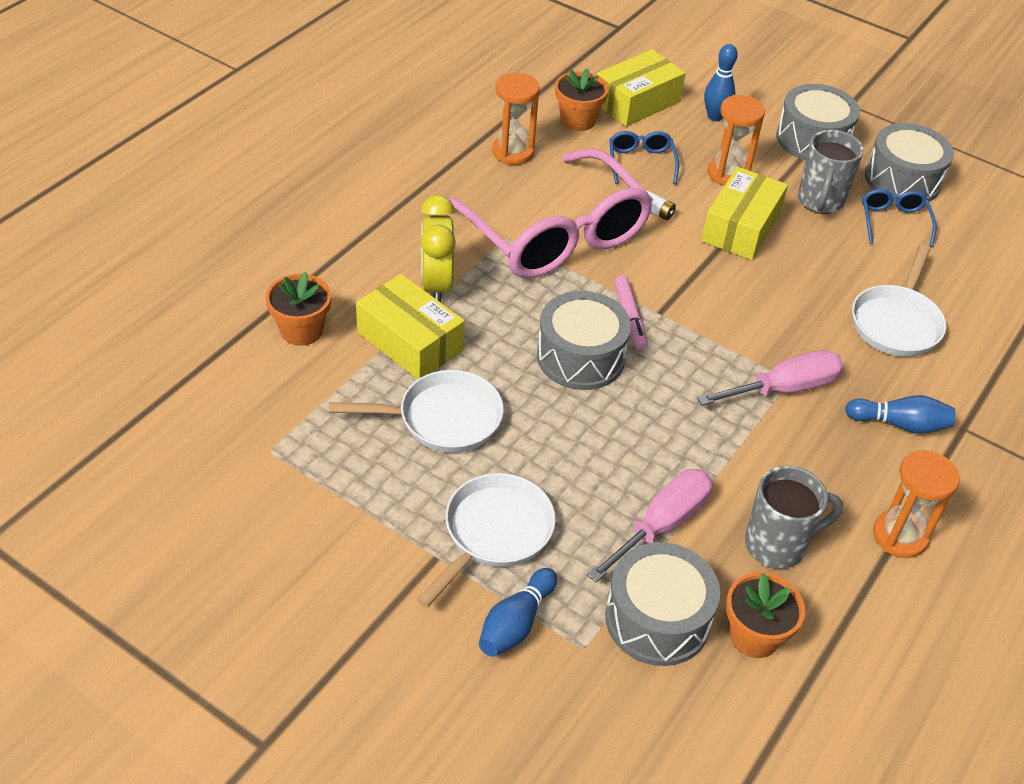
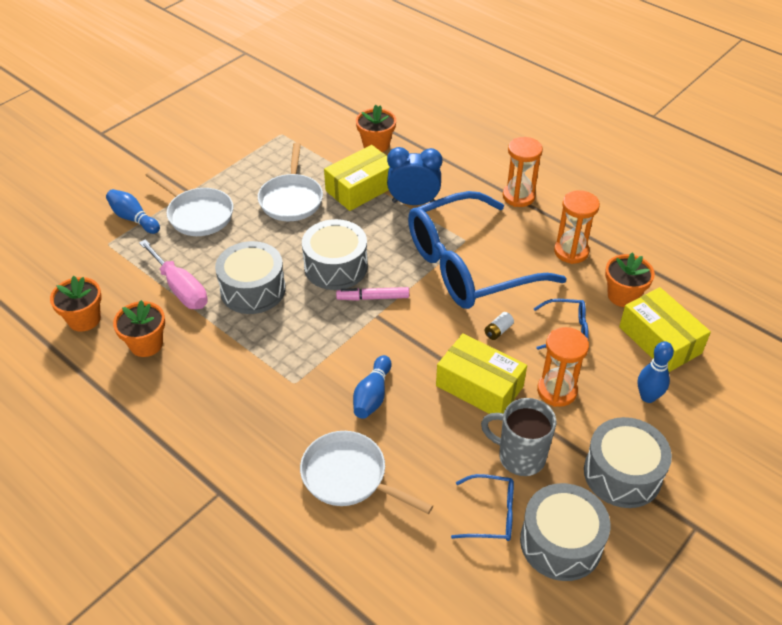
camera: 100 degrees right, 0 degrees up
yellow clock [421,195,456,302] -> blue clock [387,147,442,205]
pink glasses [446,148,653,278] -> blue glasses [408,191,567,309]
grey drum [605,542,720,666] -> grey drum moved to [215,241,286,314]
pink screwdriver [697,350,844,405] -> none
grey mug [745,466,843,569] -> orange flower pot [113,300,165,357]
blue bowling pin [845,395,956,434] -> blue bowling pin moved to [353,355,392,419]
orange hourglass [873,450,960,558] -> orange hourglass moved to [503,137,543,207]

